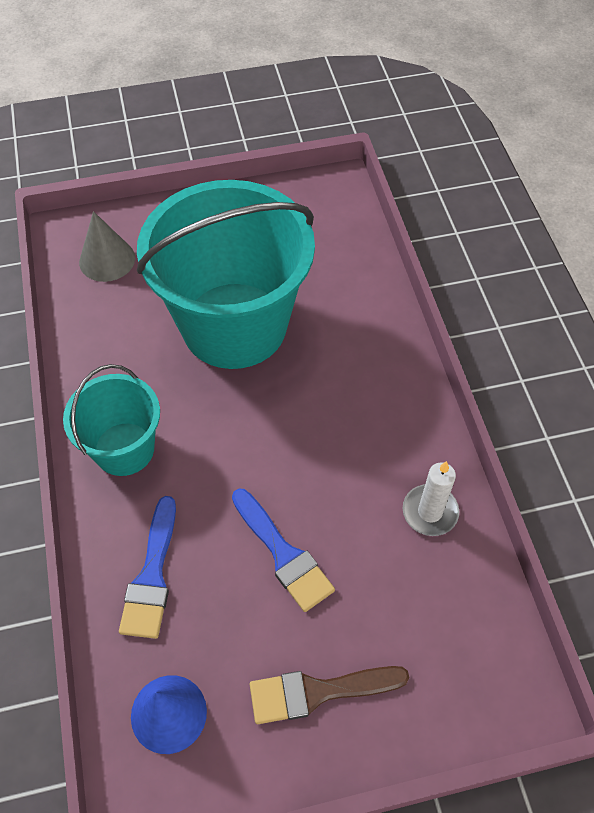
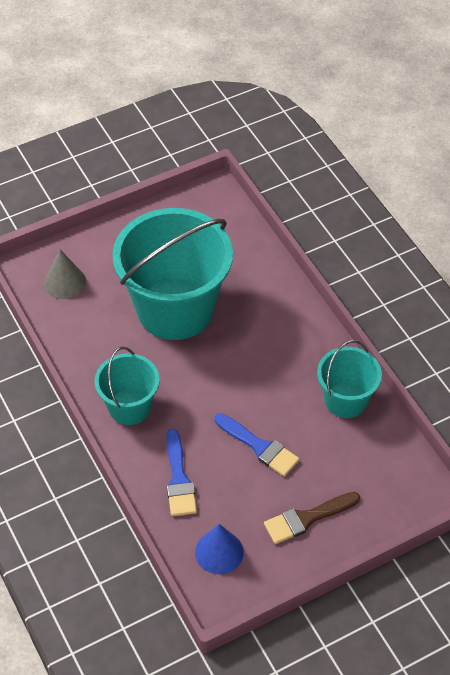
camera: 15 degrees left, 5 degrees down
white candle [402,461,459,536] -> turquoise bucket [317,340,382,418]

